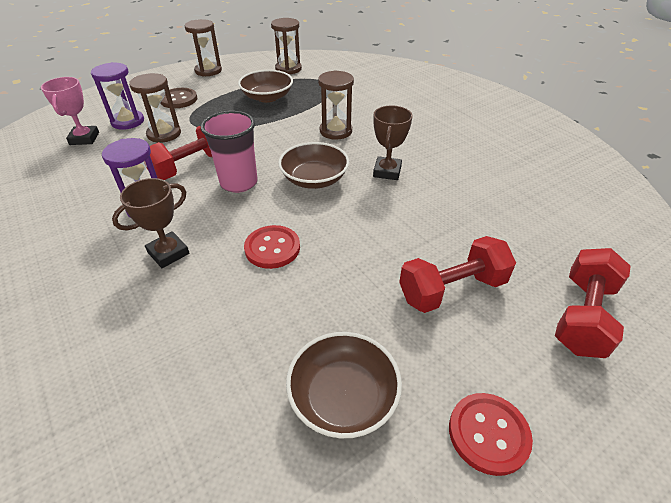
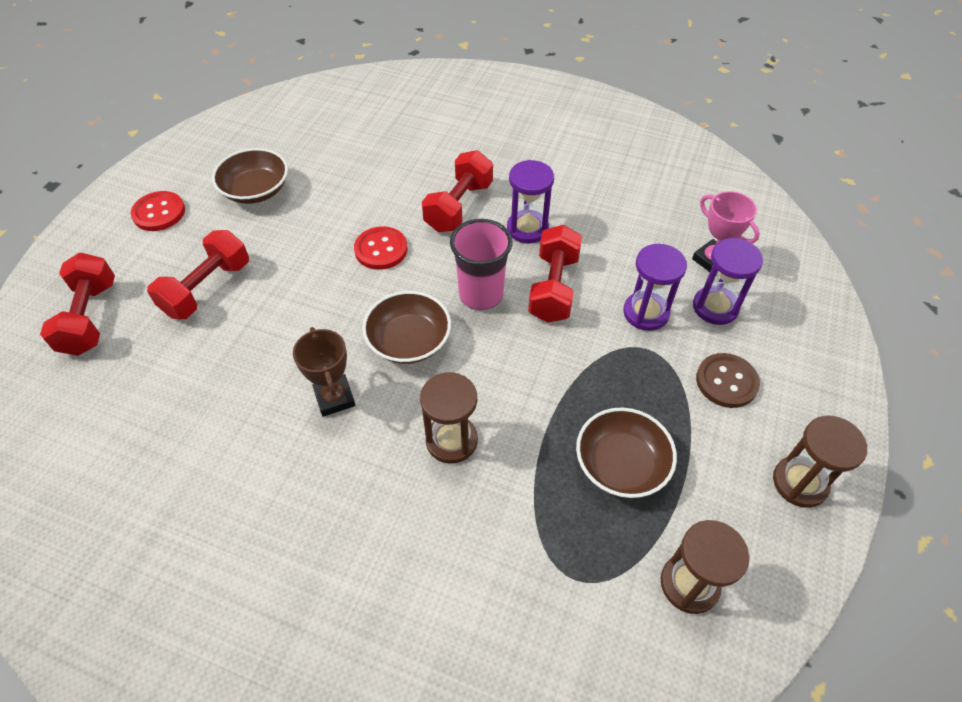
camera: 145 degrees right, 10 degrees up
brown trophy [112,178,189,268] -> red dumbbell [422,150,493,232]
brown hourglass [129,73,181,143] -> purple hourglass [623,244,687,331]

